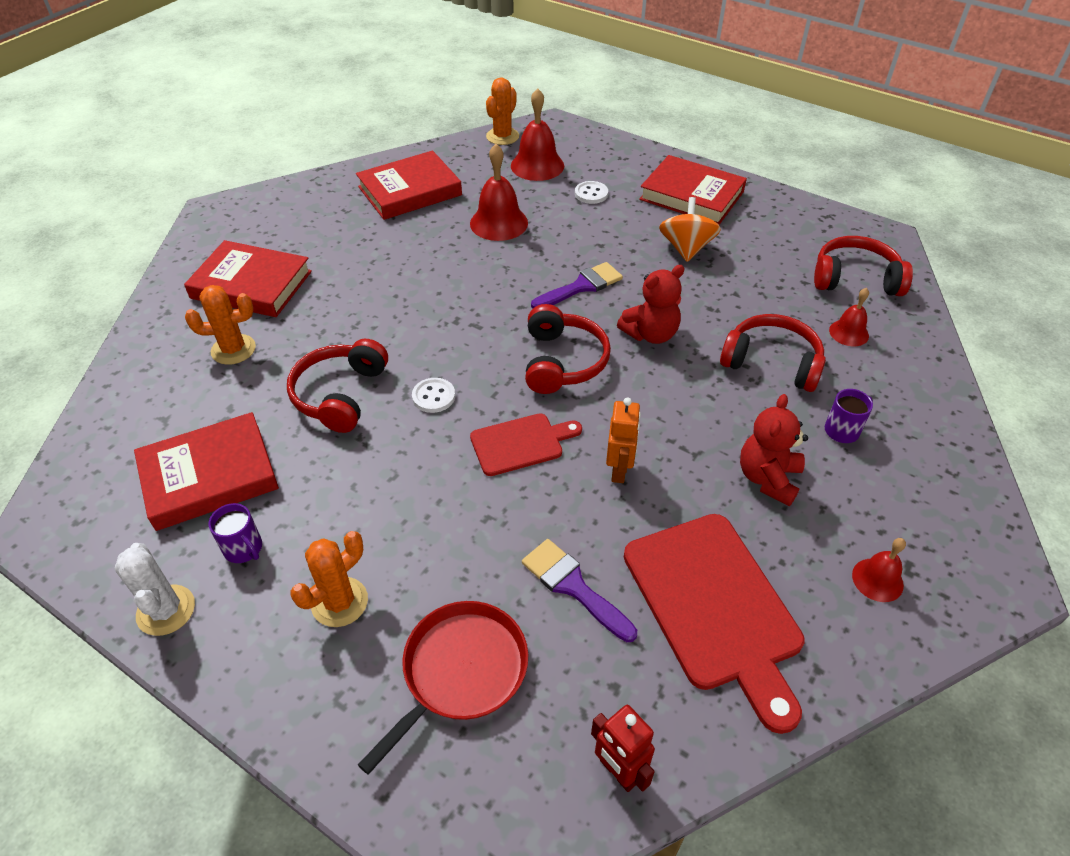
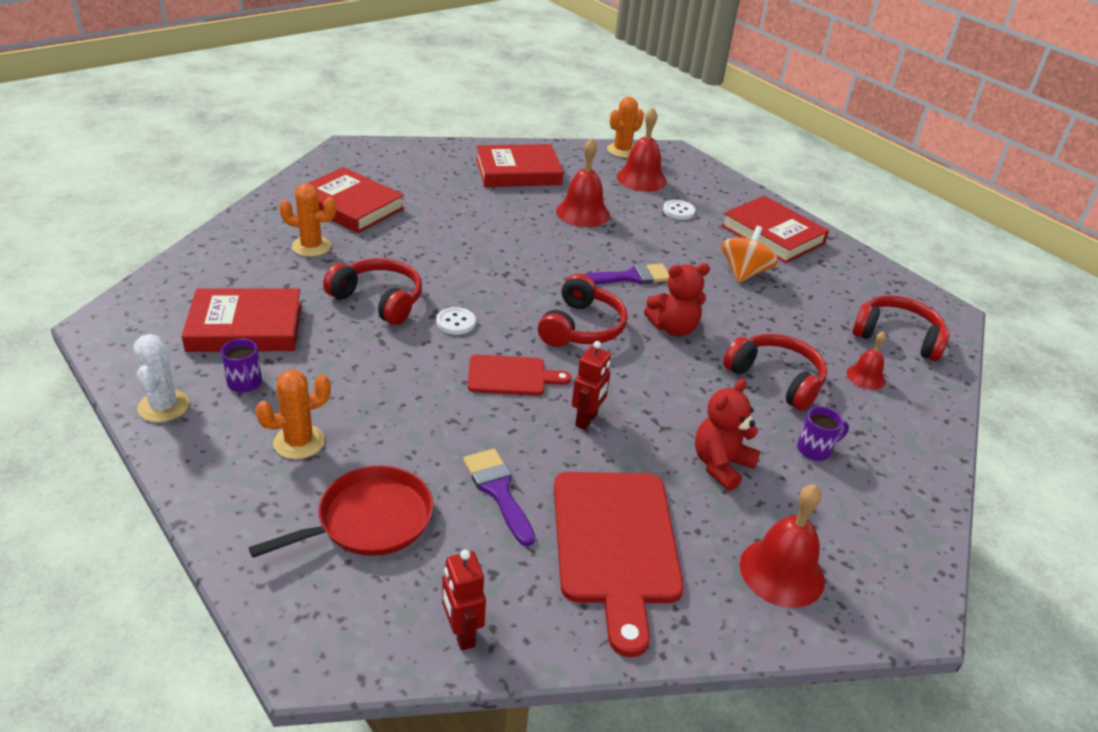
camera: 15 degrees right, 10 degrees down
red headphones [287,339,388,433] -> red headphones turned 90 degrees clockwise [323,258,422,325]
orange robot [606,398,641,483] -> red robot [572,341,611,430]
red bell [852,538,906,602] -> red bell [740,484,825,608], size x1.73

